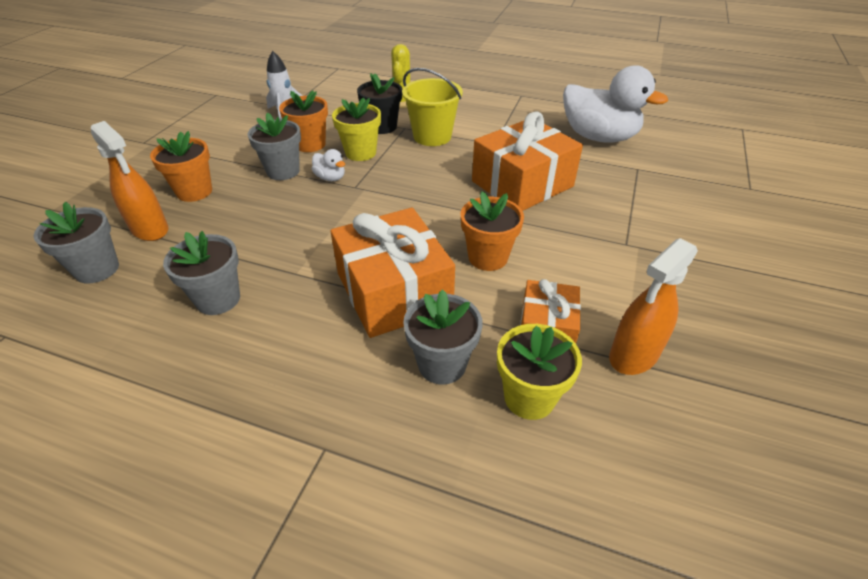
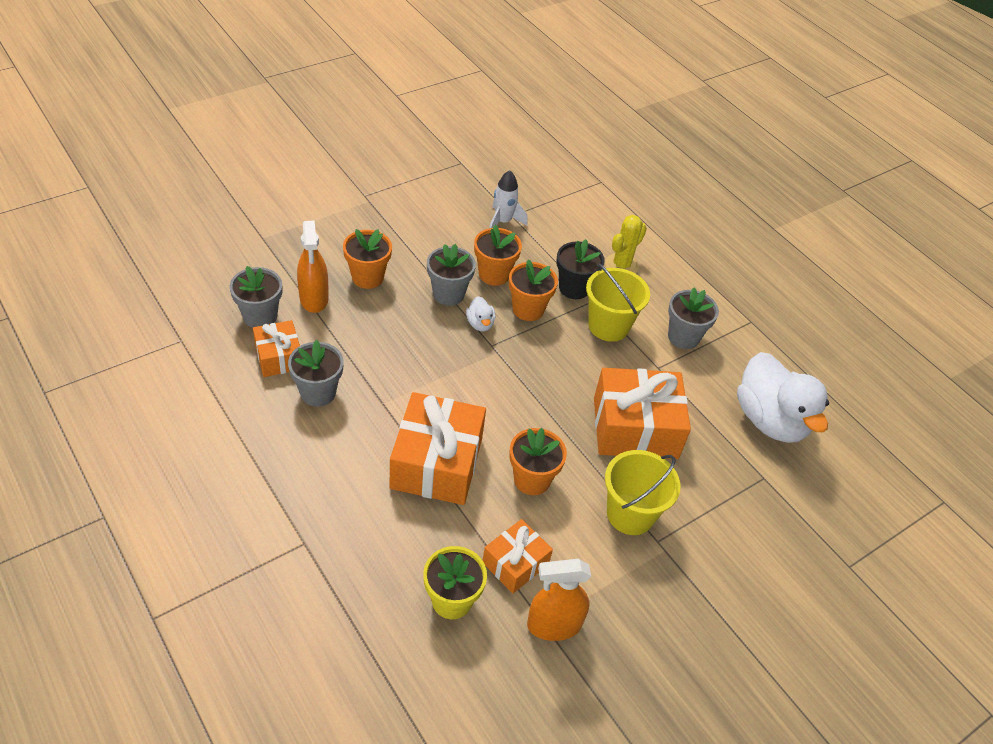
camera: 30 degrees right, 5 degrees up
yellow flower pot [332,97,381,161] -> orange flower pot [509,259,558,321]
grey flower pot [403,289,483,385] -> grey flower pot moved to [668,288,719,349]
none -> orange gift [253,320,300,377]
none -> yellow bucket [605,450,680,535]

